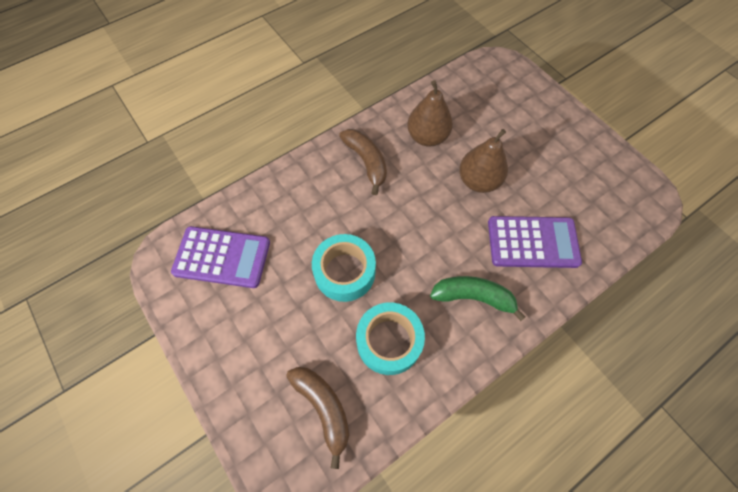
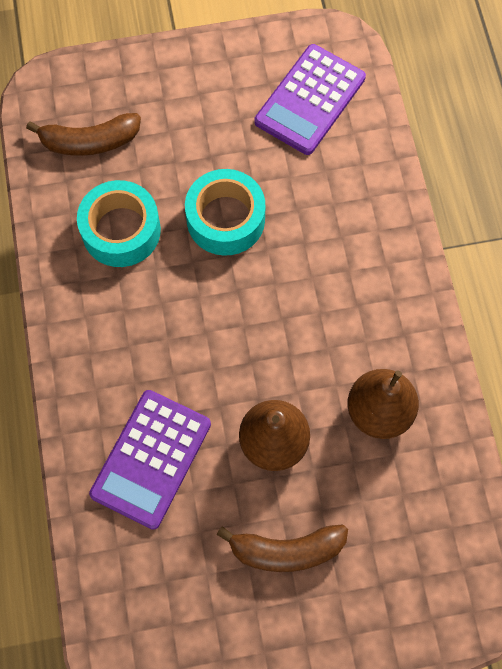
camera: 115 degrees right, 5 degrees up
brown banana [339,129,387,195] -> brown banana moved to [217,524,348,572]
green banana [430,276,526,321] -> none

